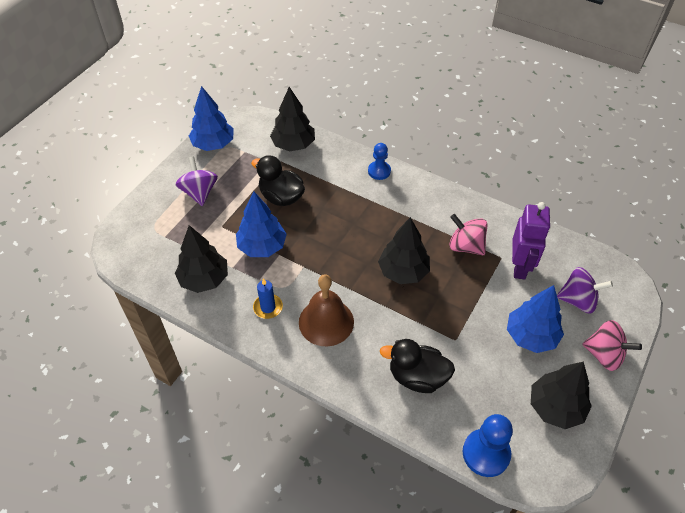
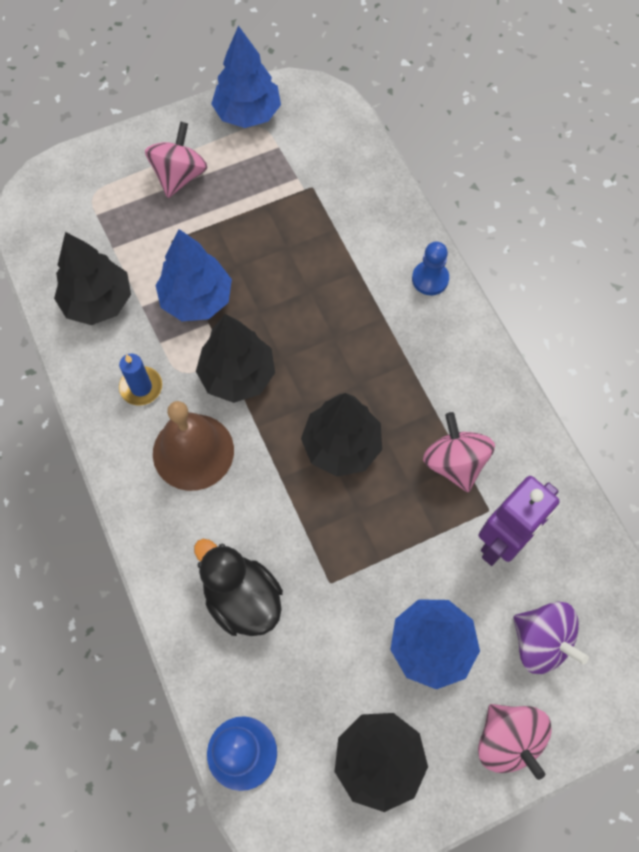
camera: 35 degrees right, 15 degrees up
purple spinning top [175,156,218,206] -> pink spinning top [145,121,207,198]
black duck [251,155,305,206] -> none
black tree [270,87,315,151] -> black tree moved to [196,314,275,403]

